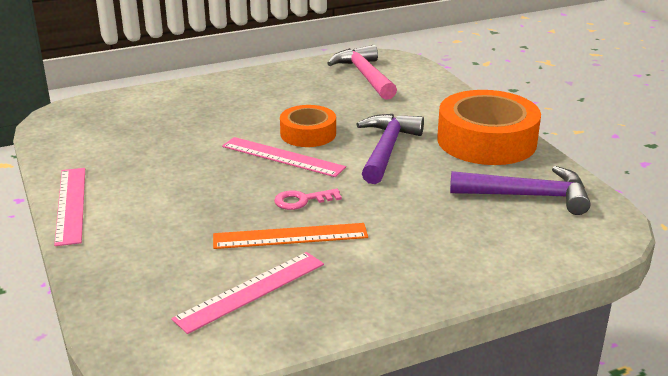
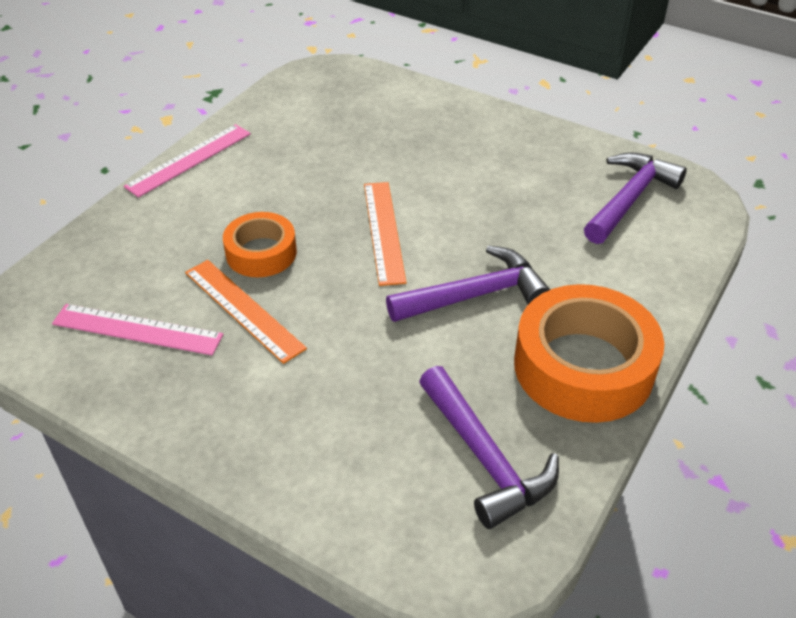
camera: 55 degrees right, 15 degrees up
pink ruler [222,137,346,177] -> orange ruler [364,182,407,286]
pink key [274,189,342,210] -> none
orange tape [280,105,336,147] -> orange tape moved to [223,212,297,277]
pink hammer [327,45,397,100] -> purple hammer [584,152,687,244]

